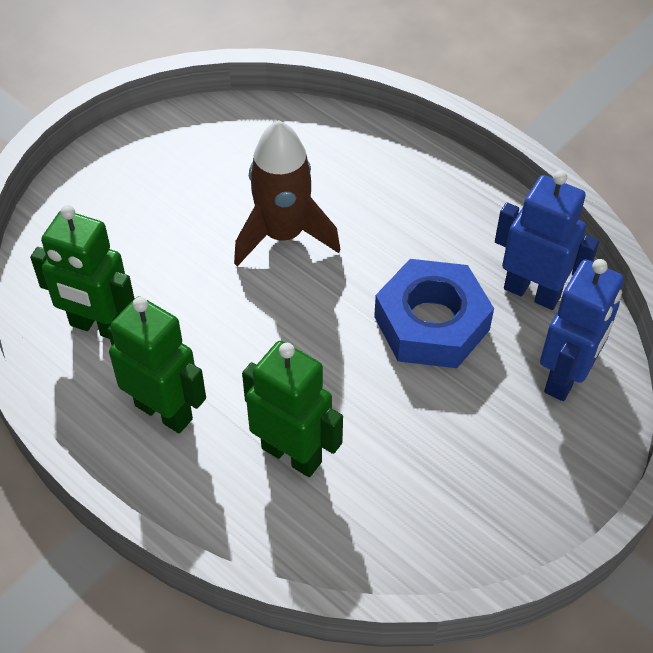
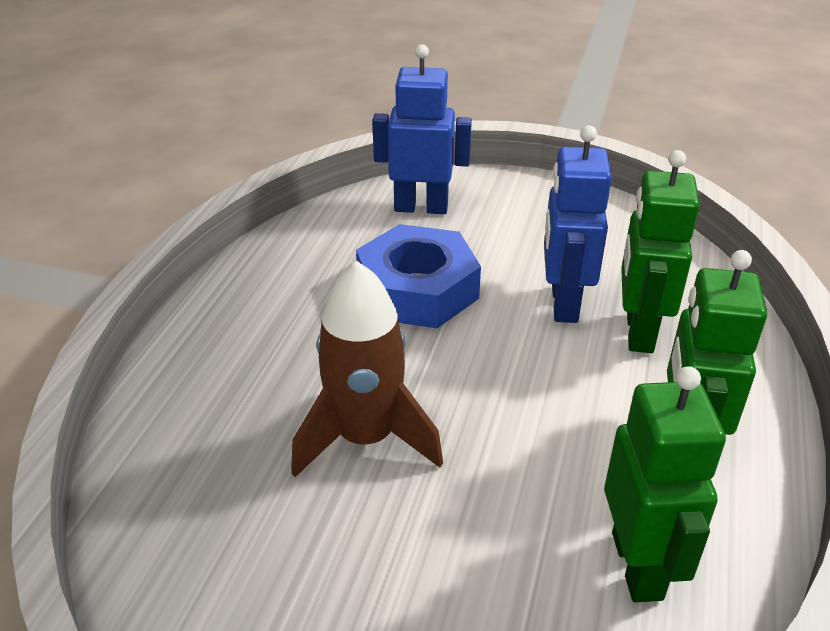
camera: 115 degrees left, 15 degrees down
blue robot [495,171,599,310] -> blue robot moved to [544,125,612,323]

